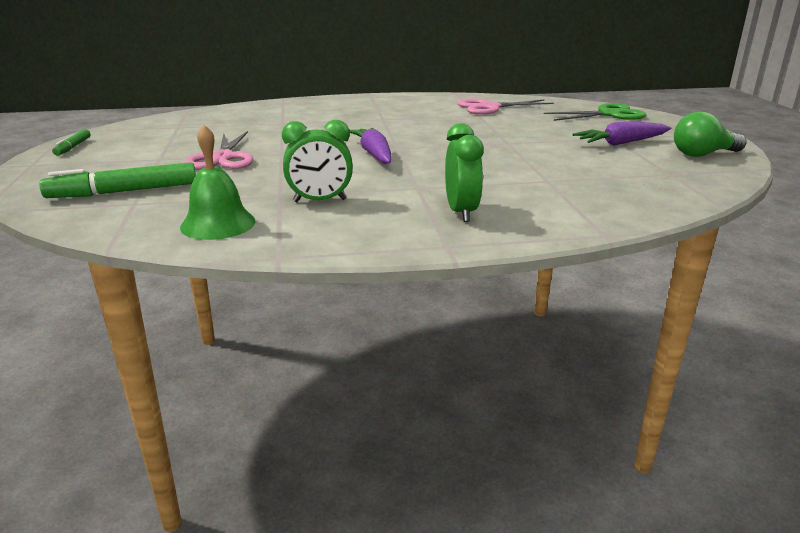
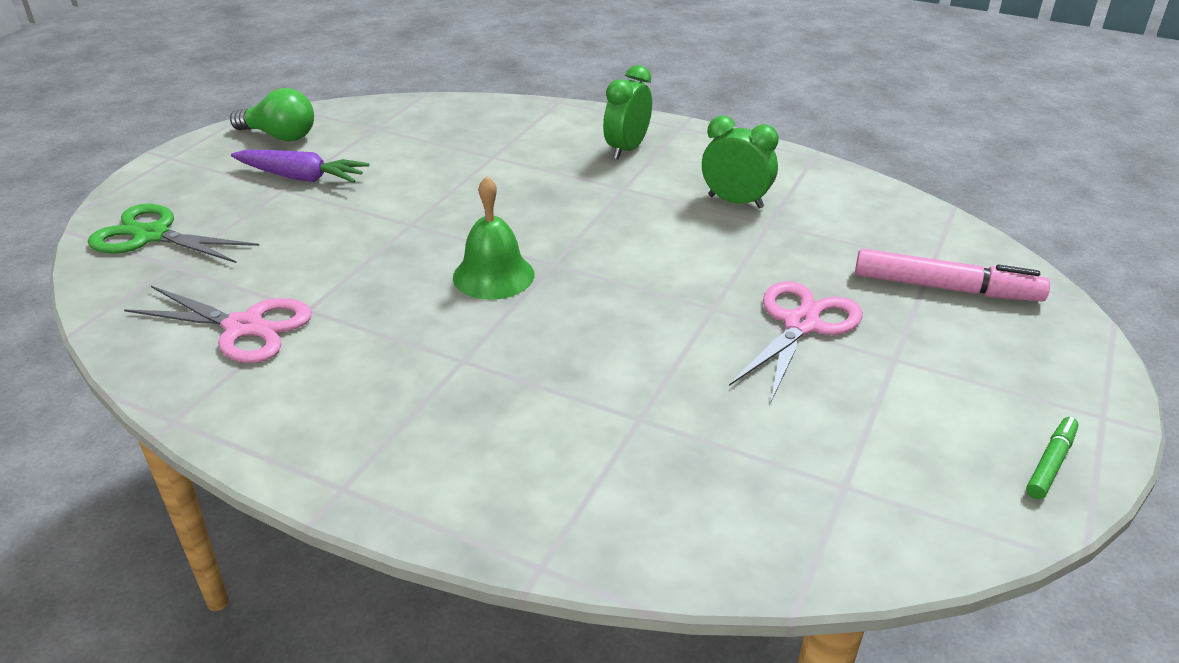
camera: 145 degrees left, 10 degrees up
green marker [39,162,196,198] -> pink marker [855,249,1050,301]
green bell [180,125,256,240] -> green bell moved to [453,176,535,300]
purple carrot [350,128,392,164] -> none

